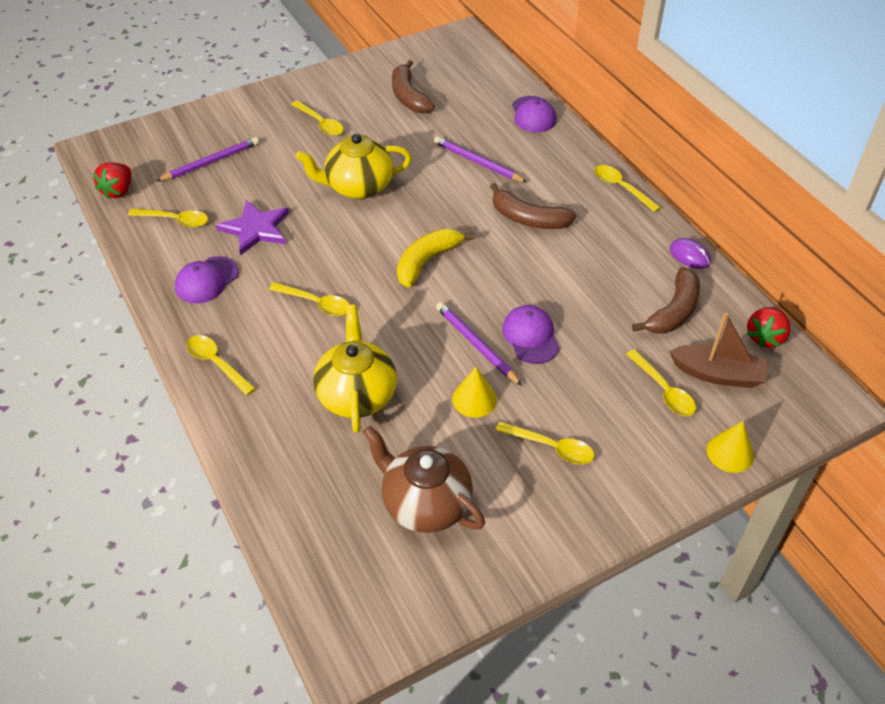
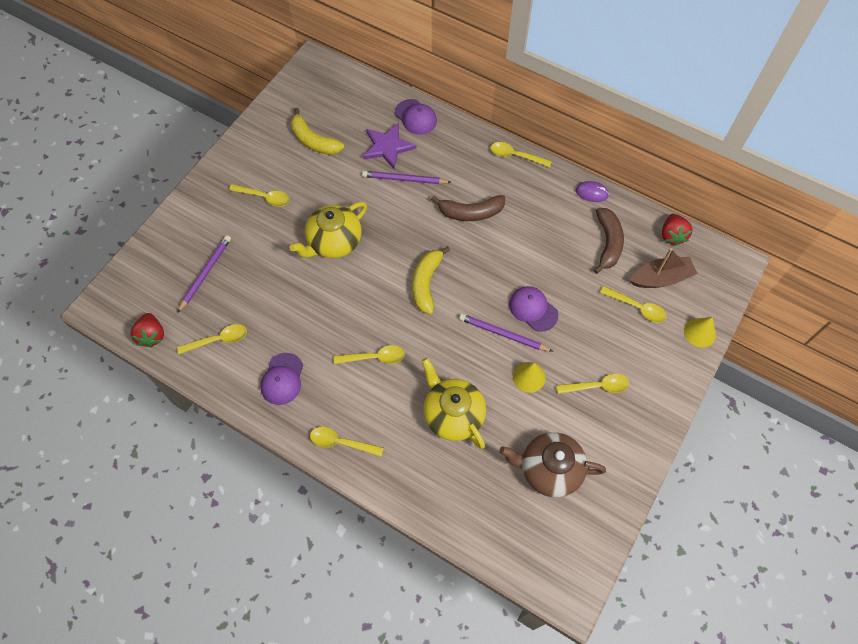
camera: 30 degrees left, 15 degrees up
purple star [216,200,289,255] -> purple star moved to [363,123,417,169]
brown banana [392,60,435,113] -> yellow banana [291,108,344,155]

